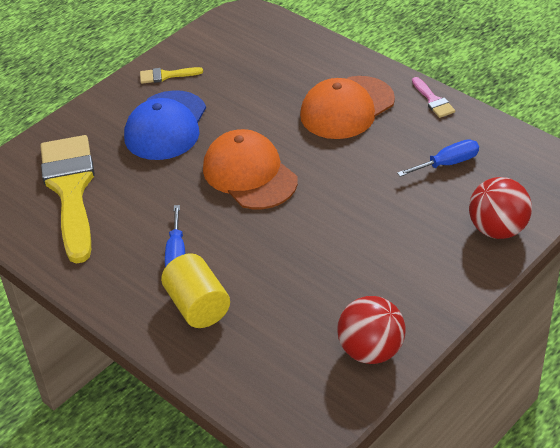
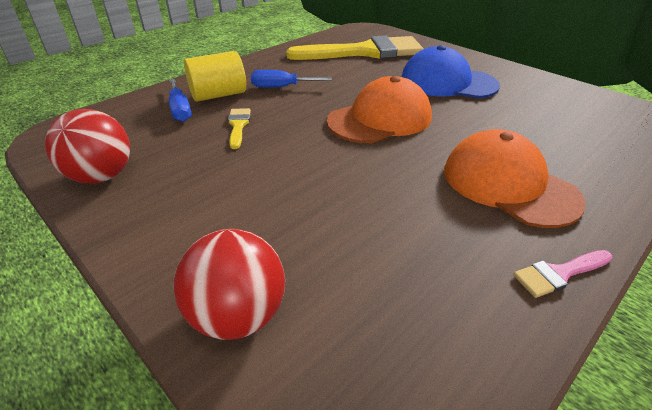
camera: 90 degrees right, 5 degrees down
yellow brush [140,67,203,84] -> yellow brush moved to [228,108,251,149]
blue screwdriver [397,139,479,177] -> blue screwdriver moved to [169,79,192,122]

